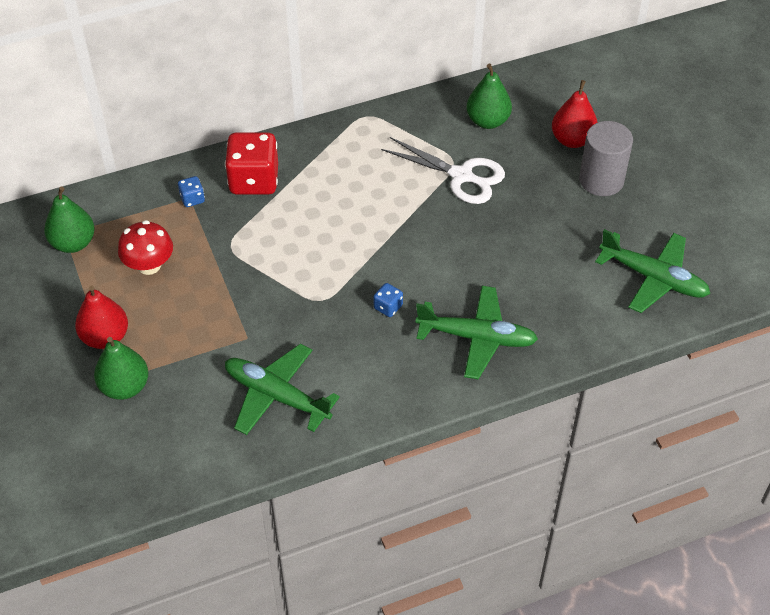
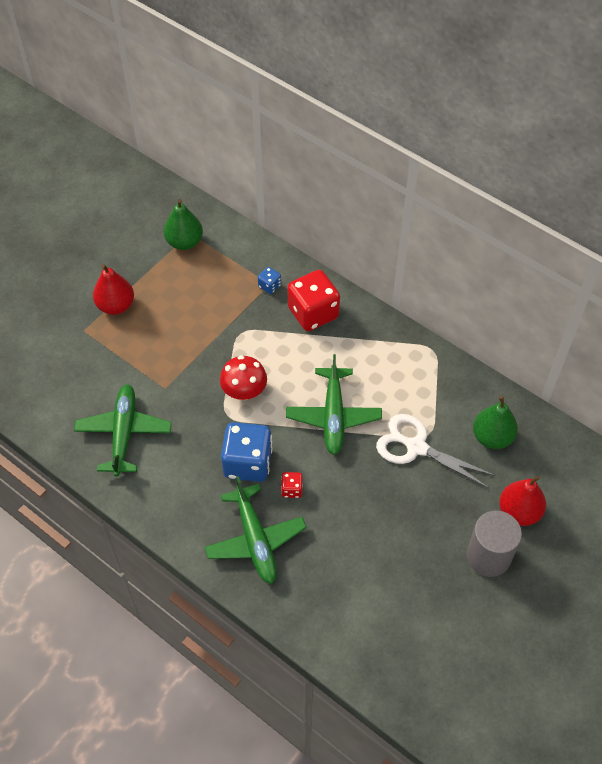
camera: 60 degrees right, 5 degrees up
green pear [94,337,148,400] -> none
red mushroom [118,220,173,275] -> red mushroom moved to [220,355,267,400]
blue dice [374,283,403,317] -> blue dice [221,422,273,482], size x2.23
white scissors [381,137,505,204] -> white scissors turned 120 degrees clockwise [376,414,496,488]
green plane [595,229,710,313] -> green plane moved to [286,354,382,455]
none -> red dice [281,472,303,498]

